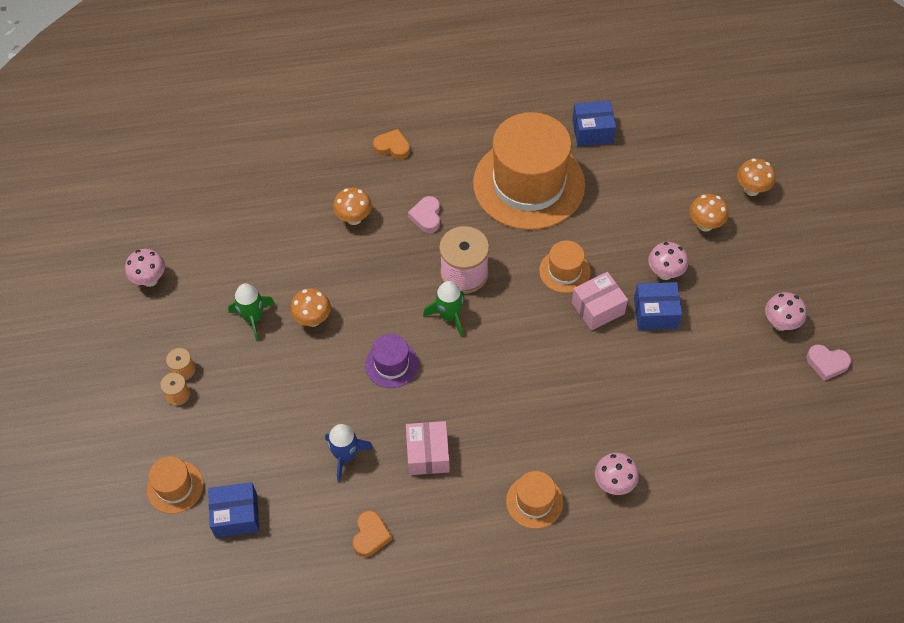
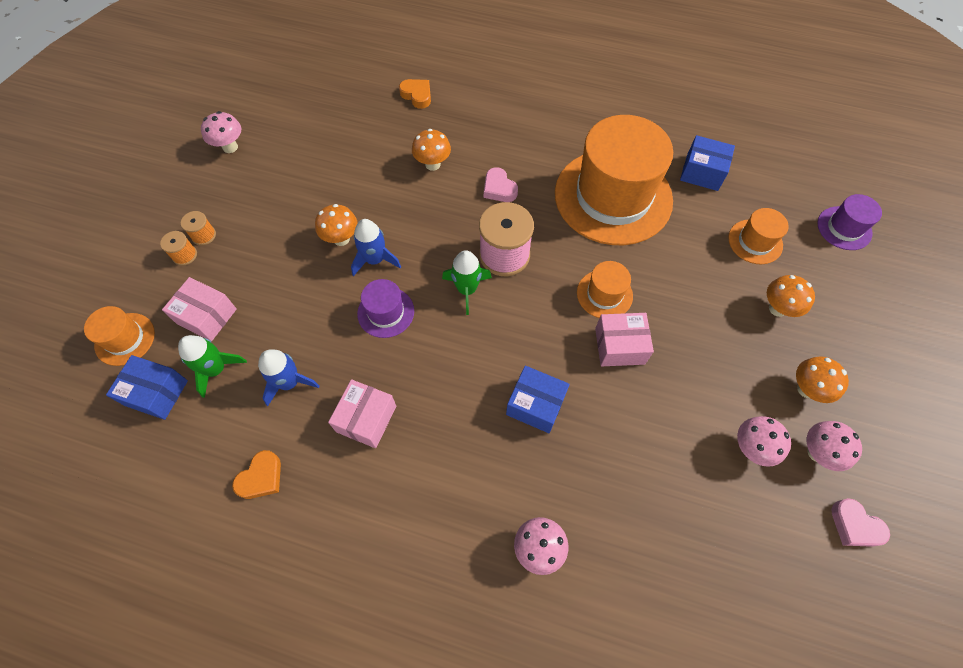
camera: 25 degrees right, 5 degrees up
green rocket [228,284,275,342] -> green rocket moved to [178,335,247,398]
orange heart [373,129,410,160] -> orange heart moved to [399,79,431,109]
pink heart [408,196,440,233] -> pink heart turned 60 degrees counterclockwise [484,167,518,202]
orange hat [506,471,563,529] -> orange hat moved to [728,208,789,264]
blue box [634,282,682,330] -> blue box moved to [506,366,570,433]
pink mushroom [648,242,688,280] -> pink mushroom moved to [737,416,791,467]
orange mushroom [737,158,775,196] -> orange mushroom moved to [796,356,849,403]
none -> pink box [162,277,237,342]
none -> blue rocket [351,219,401,276]
none -> purple hat [818,194,882,250]

